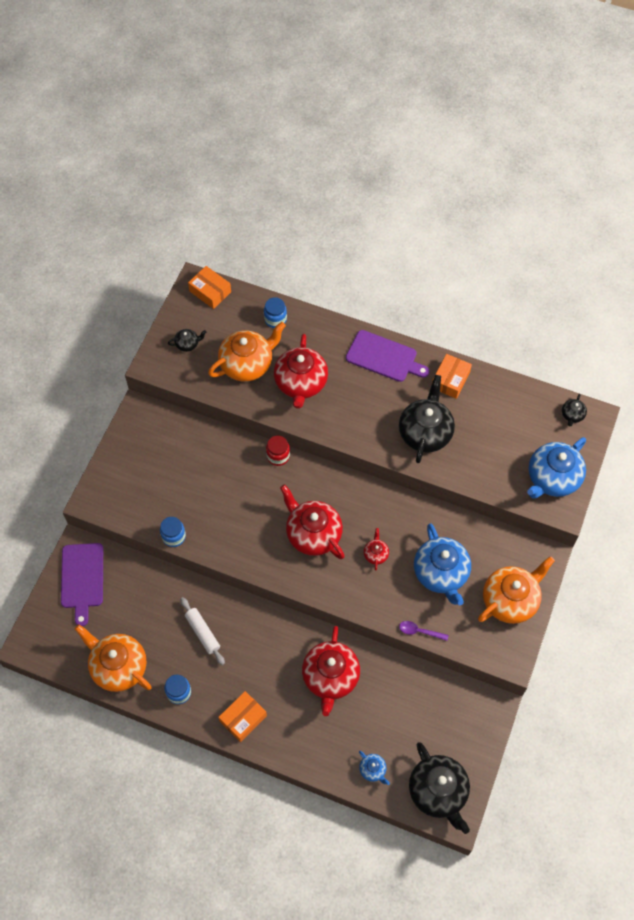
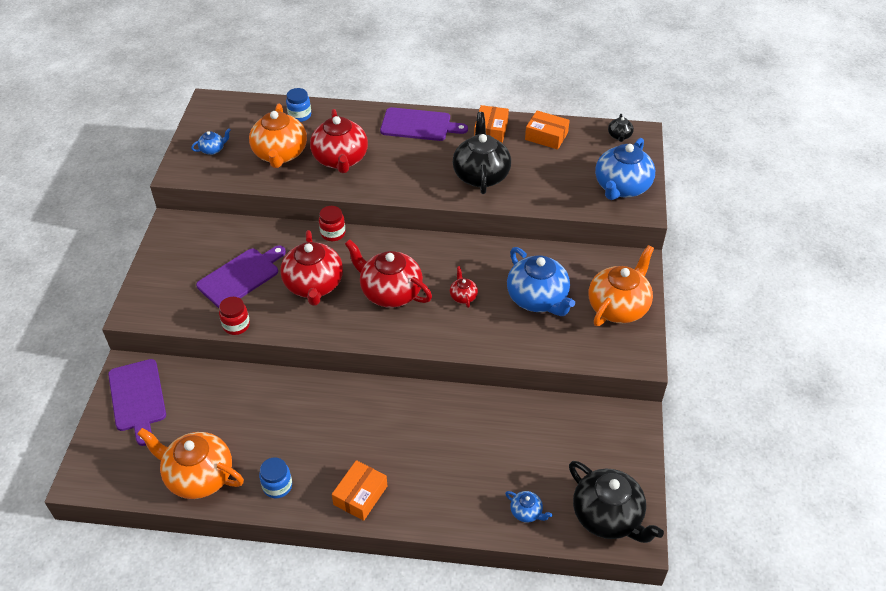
camera: 15 degrees left, 15 degrees down
blue jar [160,517,186,547] -> red jar [219,297,250,335]
black teapot [168,329,207,352] -> blue teapot [191,128,231,155]
white rolling pin [180,597,225,665] -> none
orange box [188,266,231,309] -> orange box moved to [525,111,570,150]
orange teapot [208,322,286,382] -> orange teapot turned 135 degrees clockwise [249,104,307,168]
red teapot [302,626,360,716] -> red teapot moved to [280,230,343,306]
purple spoon [399,621,449,641] -> none
none -> purple cutting board [196,245,286,308]

